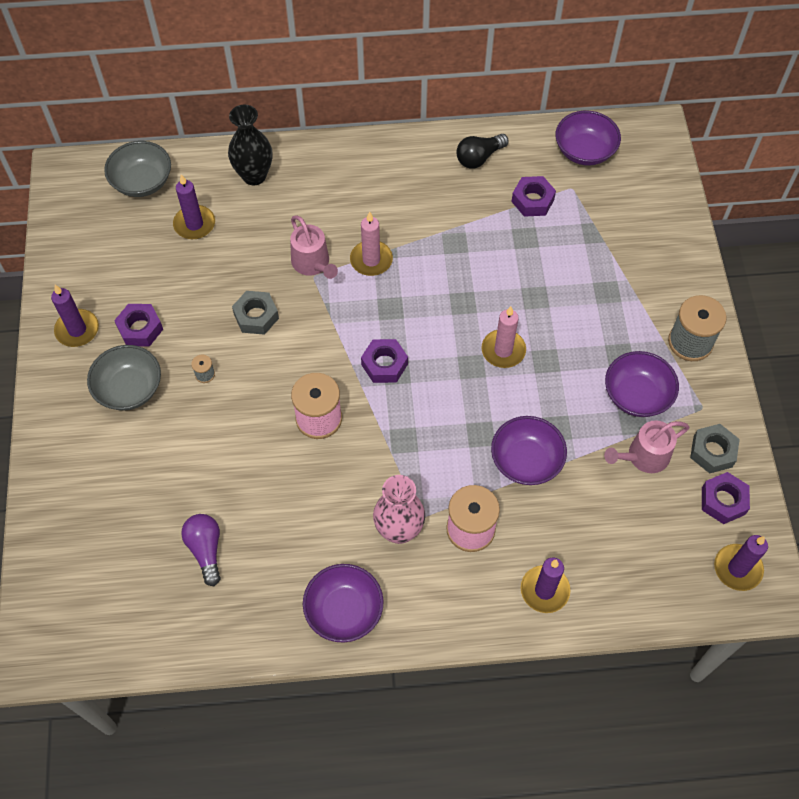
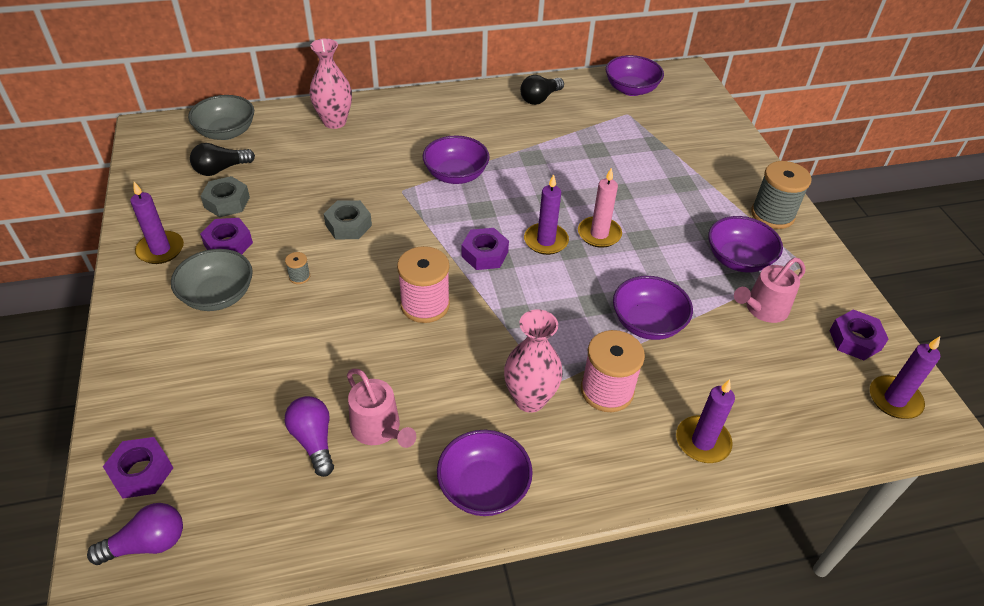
camera: 10 degrees left, 15 degrees down
purple candle [173,174,215,239] -> purple candle moved to [524,174,569,255]
black vase [228,105,272,185] -> pink vase [310,38,352,129]
pink watering can [290,215,338,279] -> pink watering can moved to [347,368,416,448]
pink candle [350,211,393,276] -> purple bowl [423,135,490,184]
purple nut [511,176,556,217] -> purple nut moved to [103,437,173,499]
grey nut [690,424,740,474] -> grey nut moved to [201,176,250,217]
none -> purple light bulb [87,503,183,565]
none -> black light bulb [190,143,255,176]

